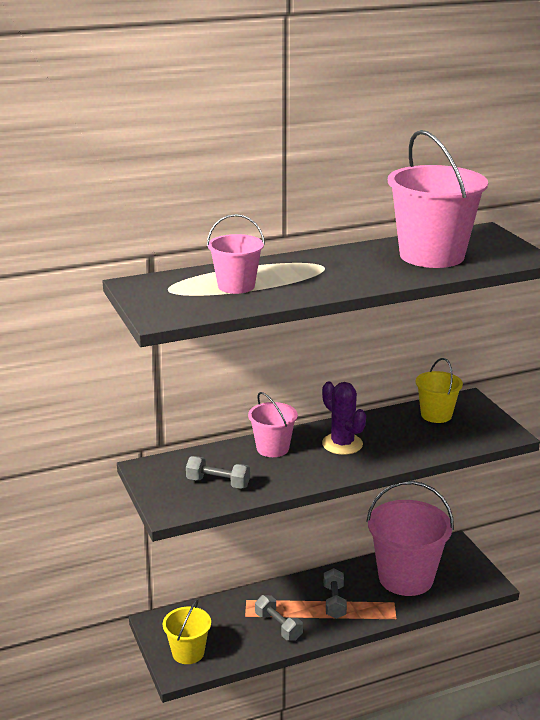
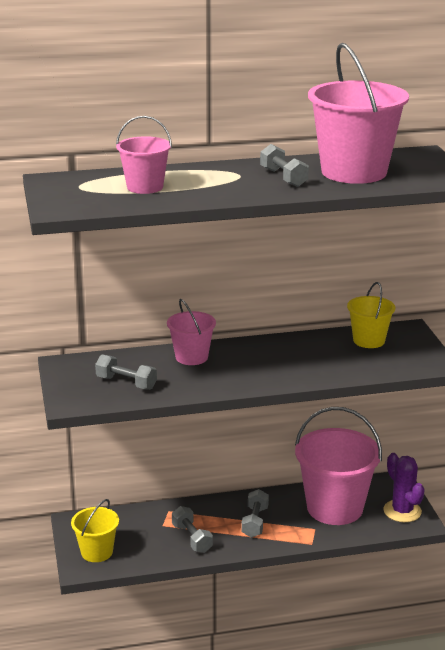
camera: 10 degrees right, 0 degrees up
purple cactus [322,382,366,455] -> purple cactus moved to [383,453,425,522]
none -> grey dumbbell [260,144,309,187]

